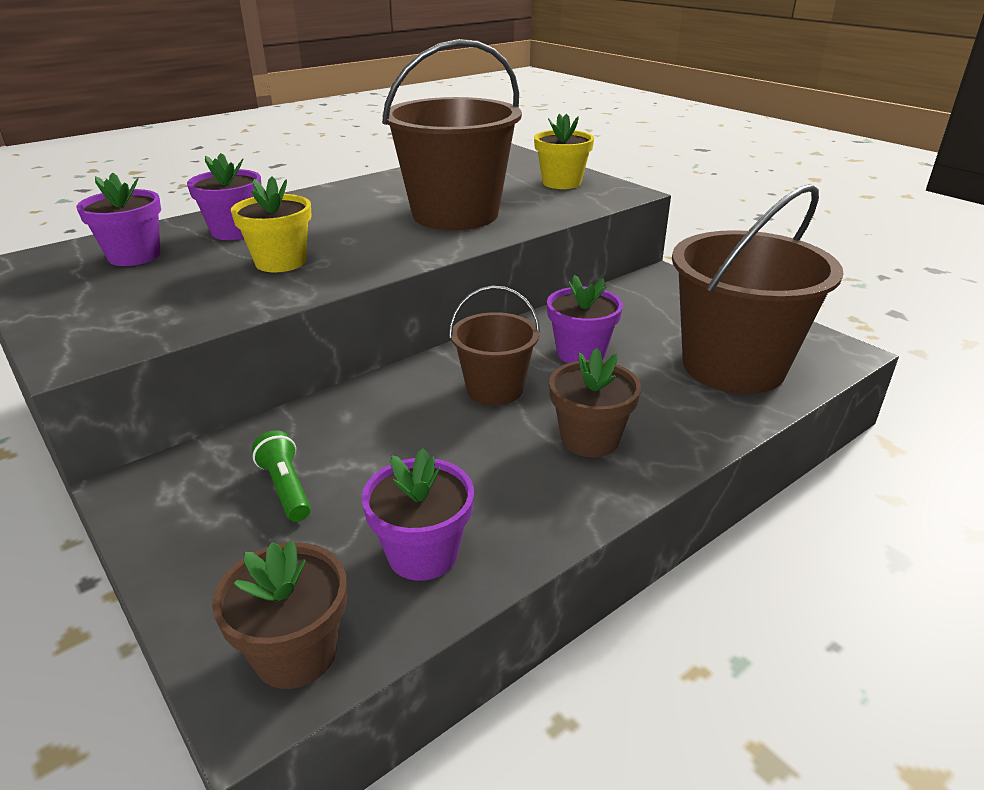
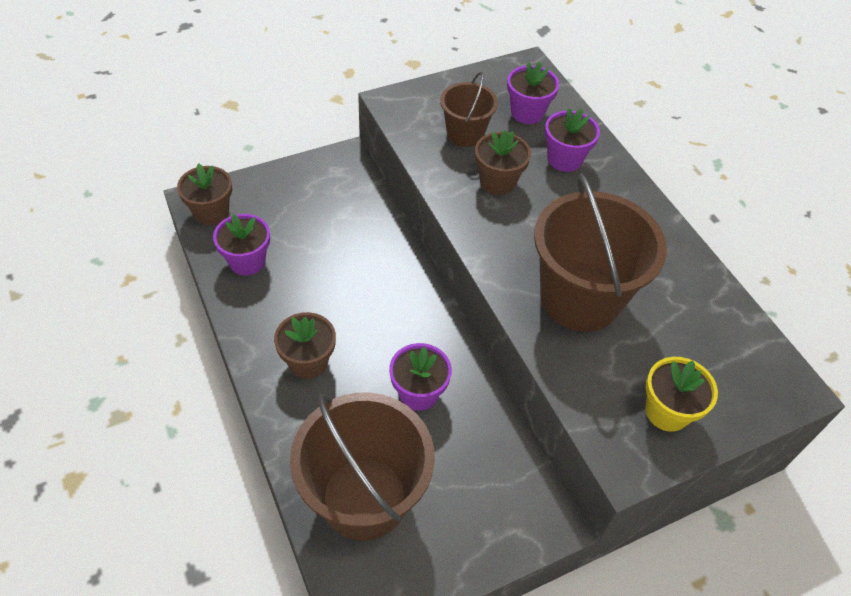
camera: 100 degrees right, 20 degrees up
yellow flower pot [231,177,311,272] -> brown flower pot [475,130,531,195]
green flashlight [252,430,311,522] -> none
brown bucket [449,286,540,405] -> brown bucket moved to [440,72,498,147]

